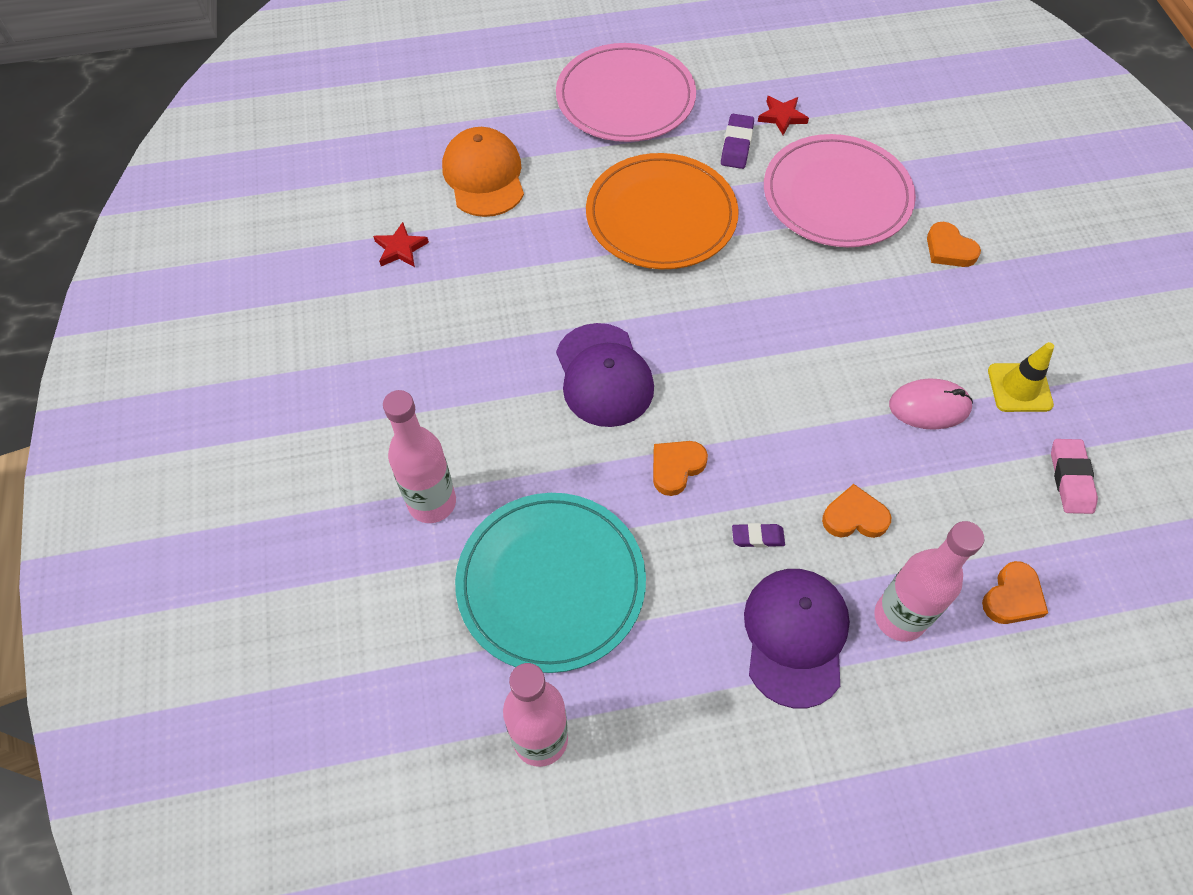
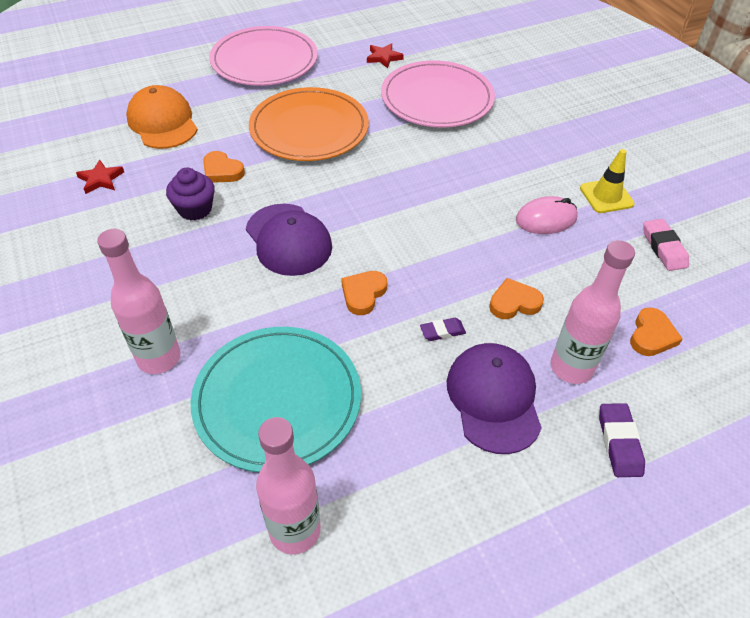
camera: 15 degrees left, 10 degrees down
purple eraser [721,114,754,169] -> purple eraser moved to [599,403,645,477]
orange heart [927,222,981,267] -> orange heart moved to [203,151,245,183]
none -> purple cupcake [166,168,215,221]

